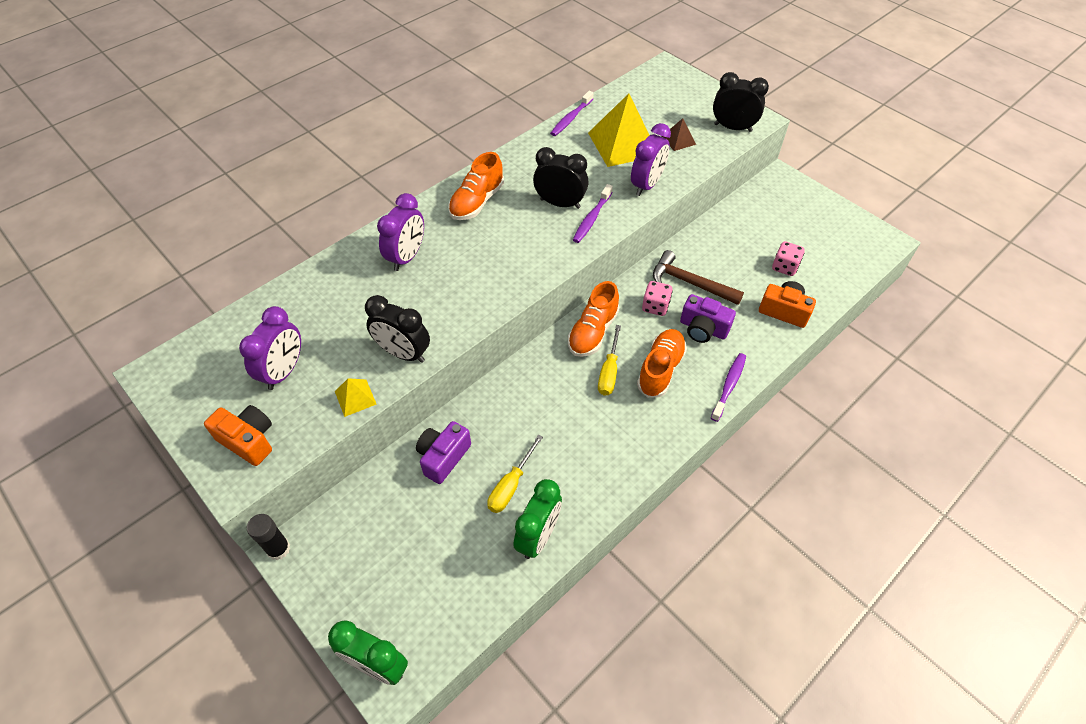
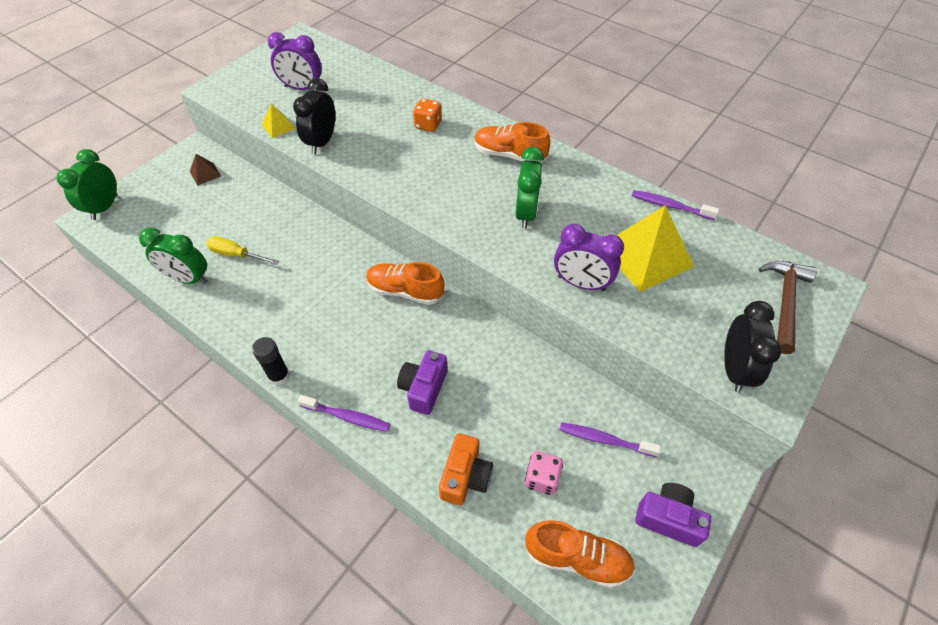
camera: 80 degrees right, 0 degrees up
orange camera [204,405,272,466] -> none
black glue stick [247,514,290,560] -> black glue stick moved to [252,337,290,385]
purple clock [377,193,424,271] -> orange dice [413,98,442,132]
purple camera [416,421,471,484] -> purple camera moved to [635,483,711,547]
black clock [533,147,589,209] -> green clock [516,147,544,229]
purple toothbrush [573,184,613,243] -> purple toothbrush moved to [560,423,661,457]
yellow screwdriver [598,325,621,396] -> none
orange shoe [637,329,687,398] -> orange shoe moved to [525,520,635,588]
pink dice [642,281,673,316] -> none
brown hammer [653,250,744,305] -> brown hammer moved to [759,261,817,354]
brown pyramid [662,118,696,151] -> brown pyramid moved to [190,154,221,186]

